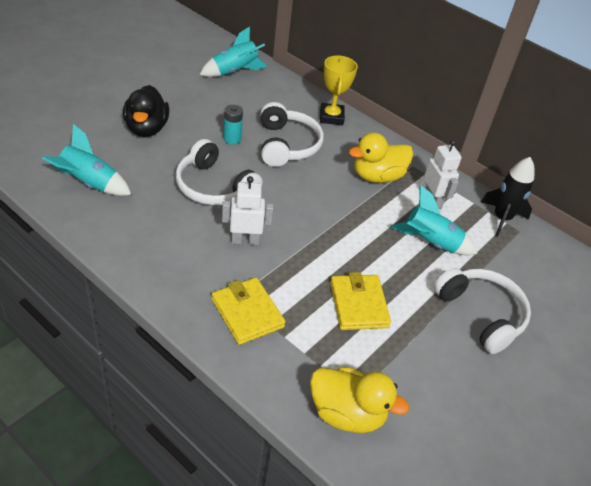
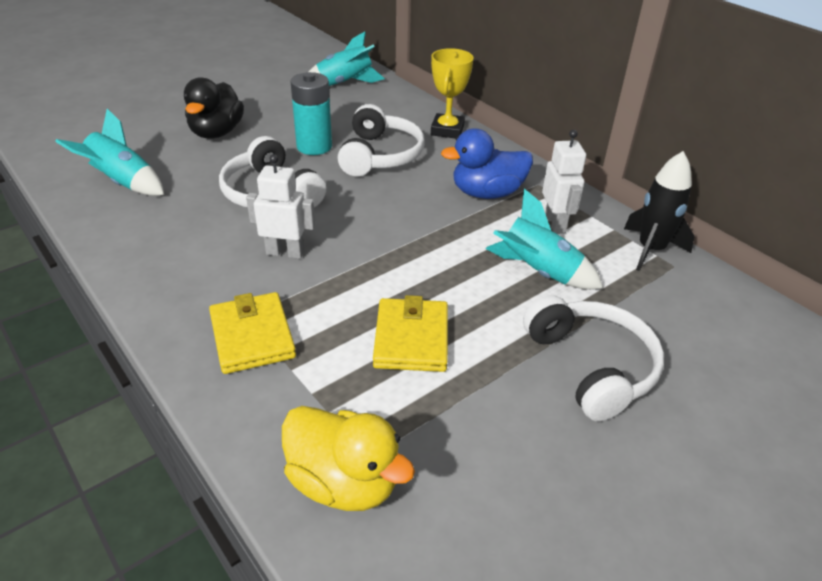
camera: 15 degrees right, 5 degrees down
turquoise battery [223,105,243,144] -> turquoise battery [290,72,332,155], size x1.61
yellow duck [349,132,413,183] -> blue duck [441,129,533,199]

